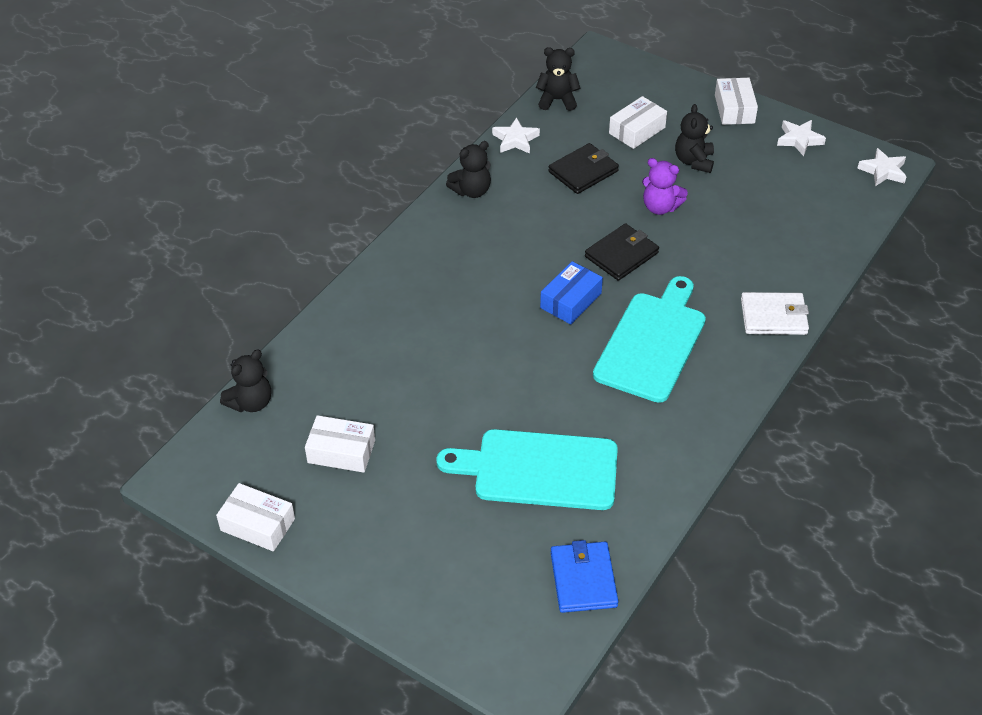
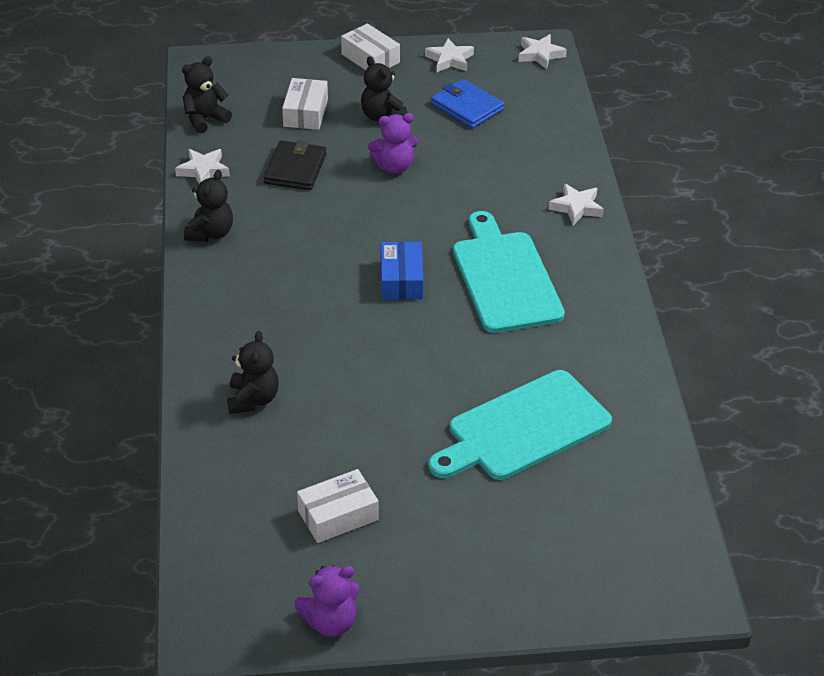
camera: 40 degrees left, 5 degrees down
white box [216,483,295,551] -> purple teddy bear [294,565,359,637]
black teddy bear [220,350,271,412] -> black teddy bear moved to [227,331,279,414]
blue wallet [551,540,618,613] -> blue wallet moved to [431,79,504,128]
black wallet [585,223,659,281] -> none
white wallet [741,292,809,335] -> white star [549,183,604,225]

